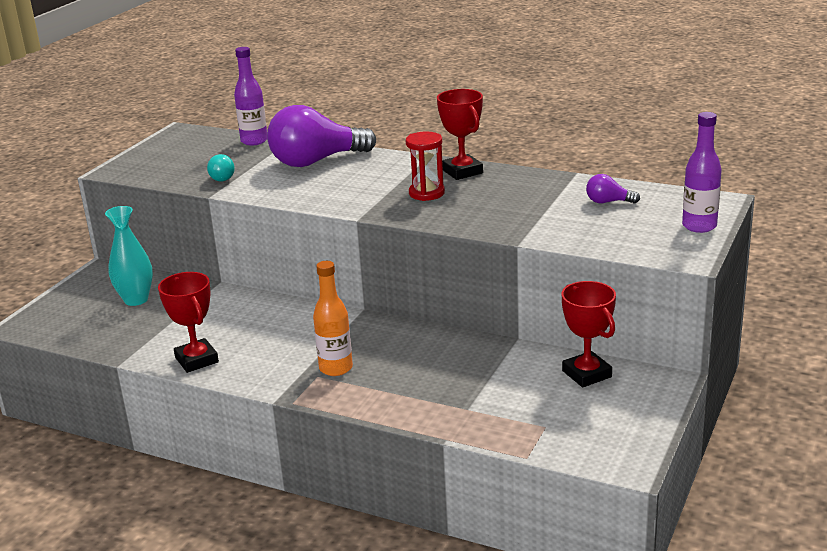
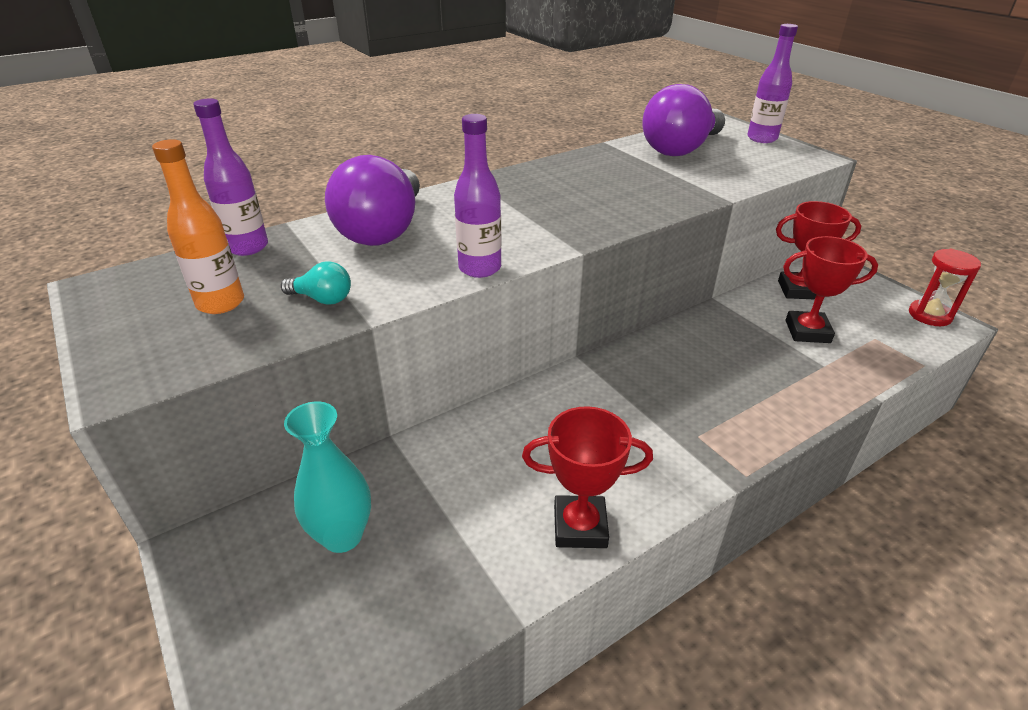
camera: 60 degrees left, 10 degrees up
orange bottle [313,261,353,376] -> orange bottle moved to [152,139,244,314]
red hourglass [406,131,445,201] -> red hourglass moved to [909,249,981,326]
red trophy [437,89,483,180] -> red trophy moved to [783,236,878,343]
purple light bulb [586,174,640,203] -> purple light bulb [642,84,725,156], size x2.32
none -> purple bottle [454,114,502,278]

